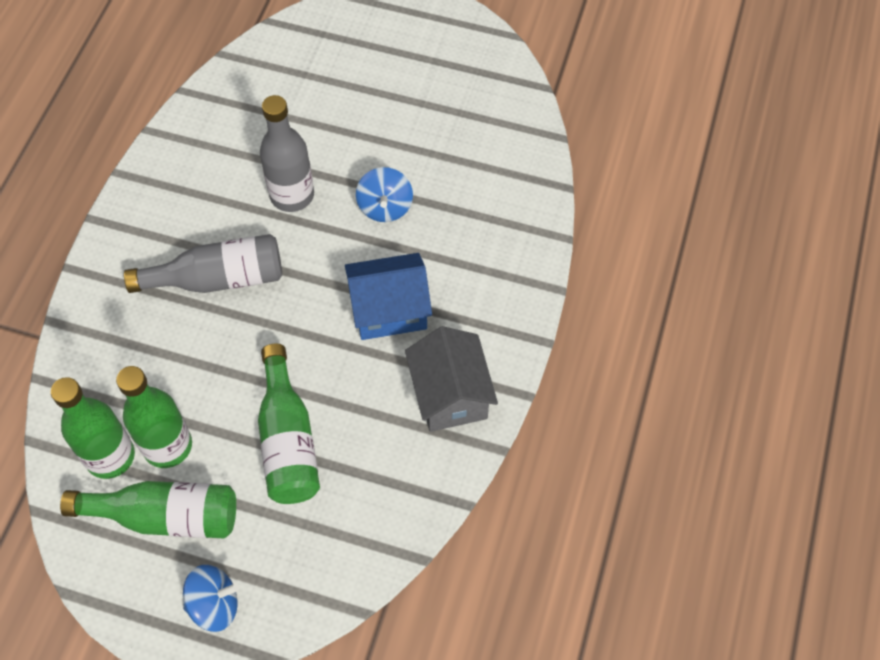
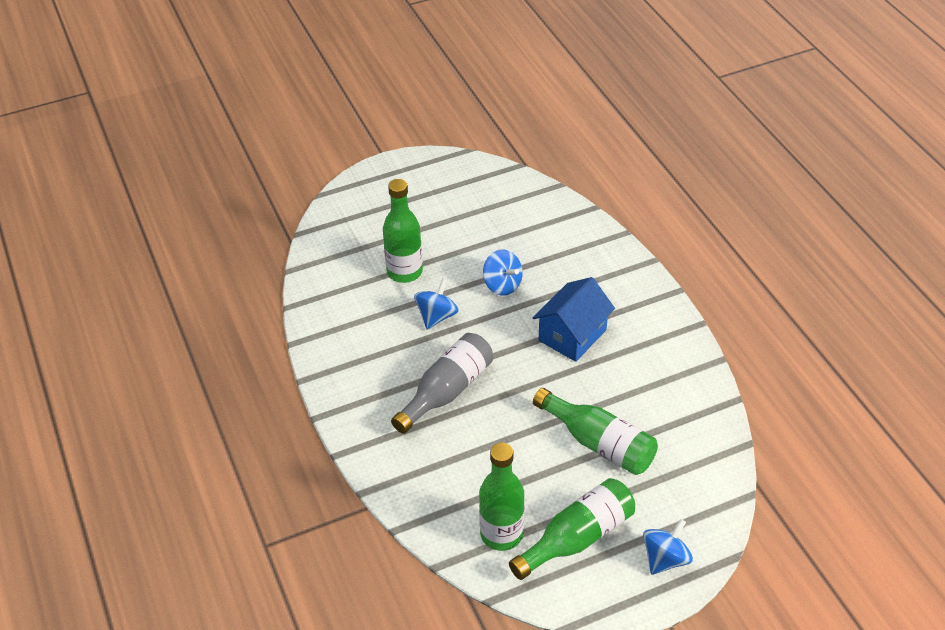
camera: 40 degrees left, 15 degrees down
green bottle [116,366,192,468] -> green bottle moved to [383,179,423,283]
grey bottle [260,95,314,212] -> blue spinning top [414,278,458,330]
grey house [405,326,498,432] -> none

